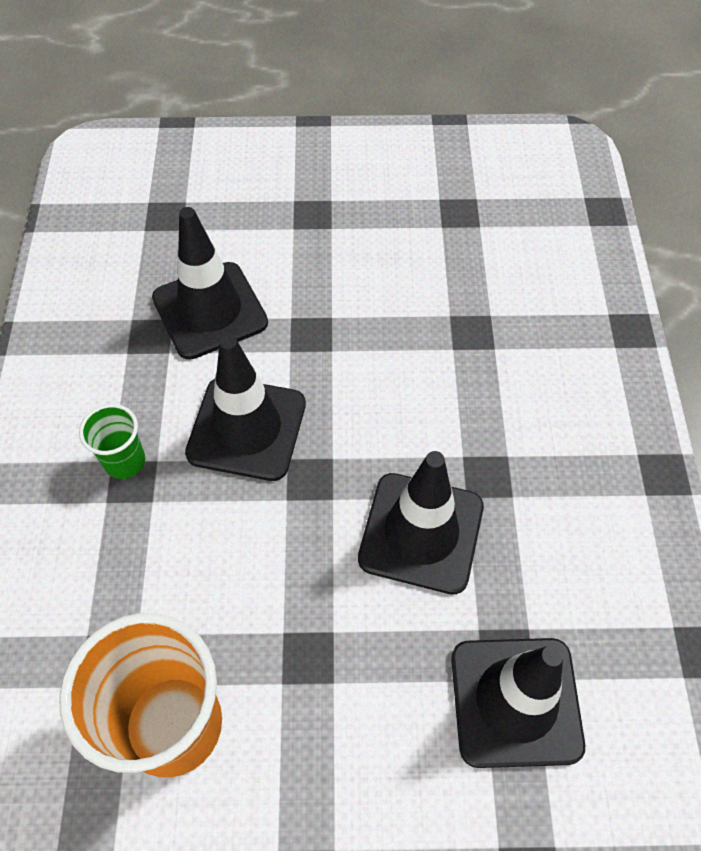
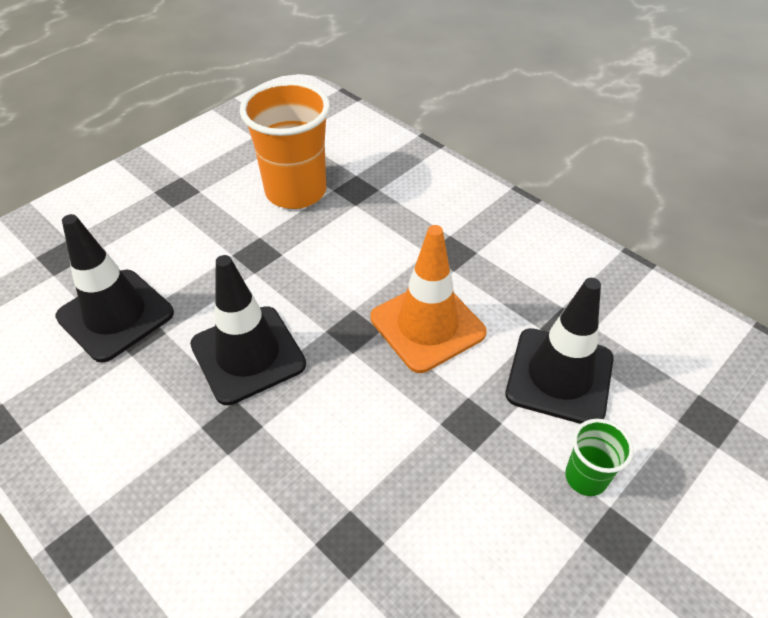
camera: 135 degrees right, 10 degrees down
green cup [79,404,145,479] -> green cup moved to [565,419,634,496]
black traffic cone [185,335,306,481] -> orange traffic cone [370,225,487,373]

